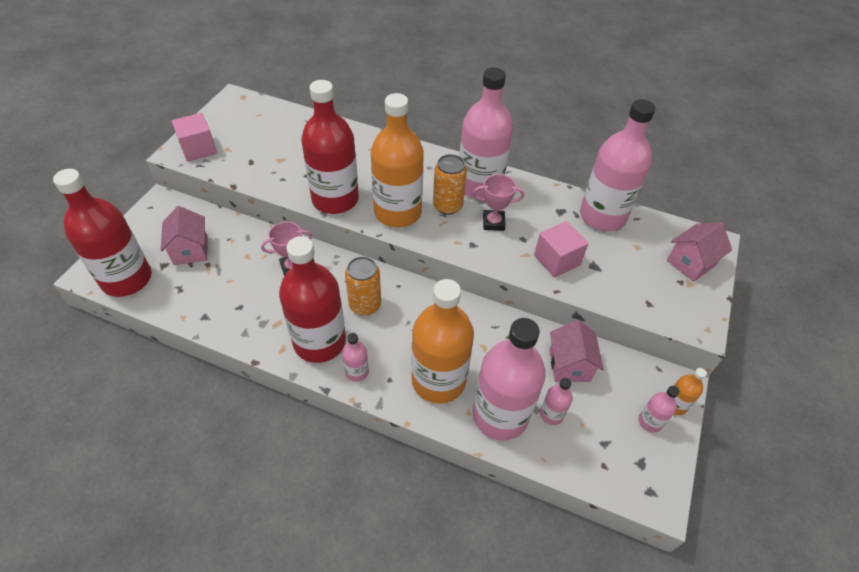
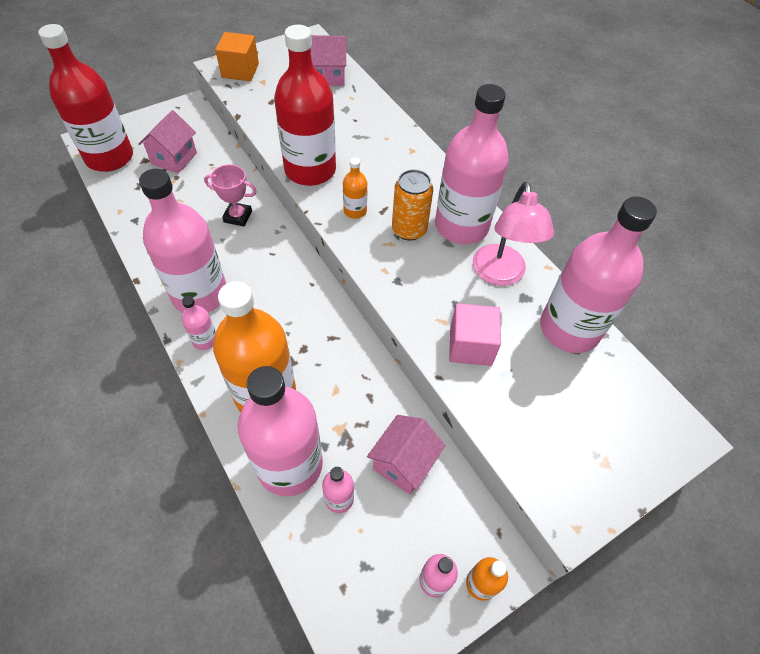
camera: 35 degrees right, 5 degrees up
pink cube [172,113,217,161] -> orange cube [215,32,259,81]
red bottle [279,236,346,363] -> pink bottle [139,169,226,313]
orange can [345,257,381,316] -> none
orange bottle [371,93,424,228] -> orange bottle [343,158,367,219], size x0.43
pink trophy [473,174,524,231] -> none
pink house [667,222,732,282] -> pink house moved to [310,35,346,86]
none -> pink lamp [473,182,554,286]

